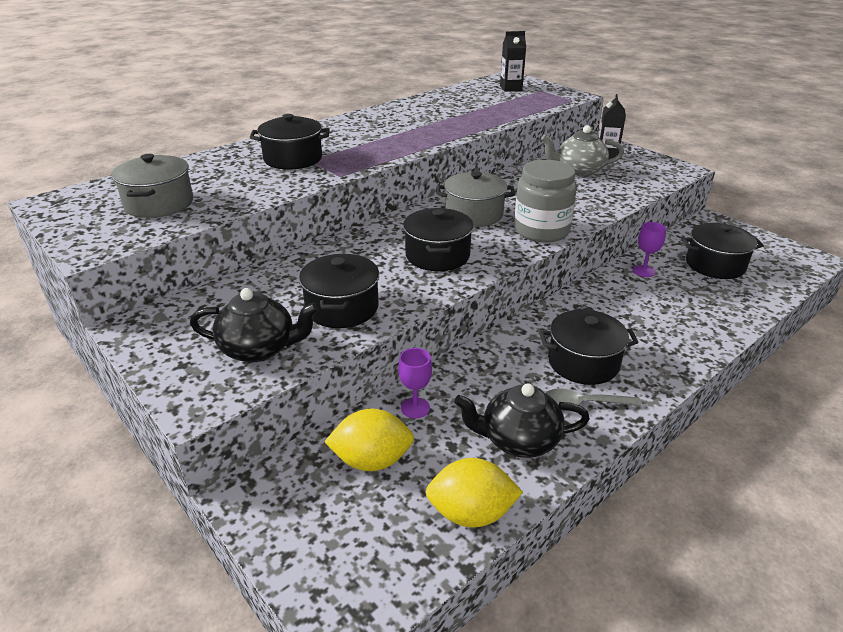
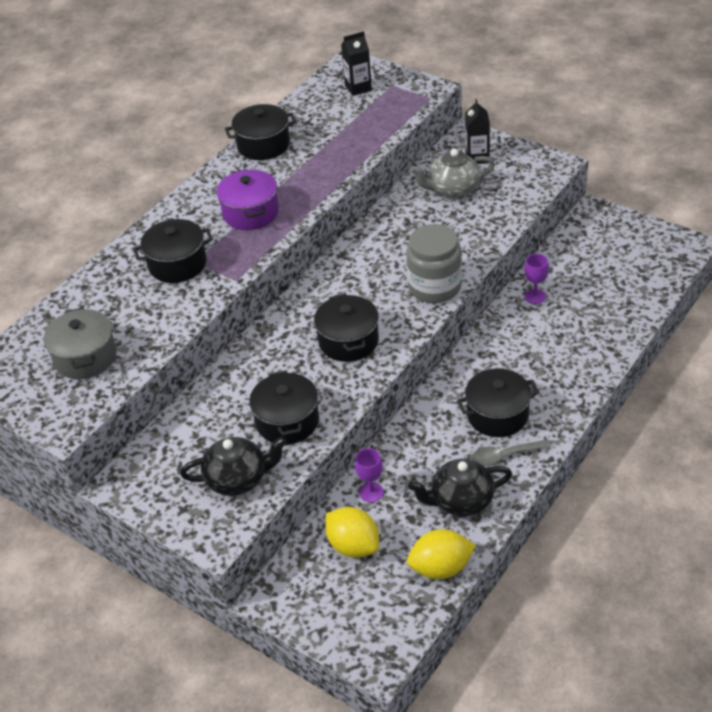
camera: 10 degrees left, 10 degrees up
yellow lemon [324,409,414,471] -> yellow lemon turned 60 degrees clockwise [325,507,379,558]
grey pot [437,171,515,227] -> none
black pot [682,223,764,279] -> black pot moved to [225,104,297,160]
none -> purple pot [216,169,279,230]

